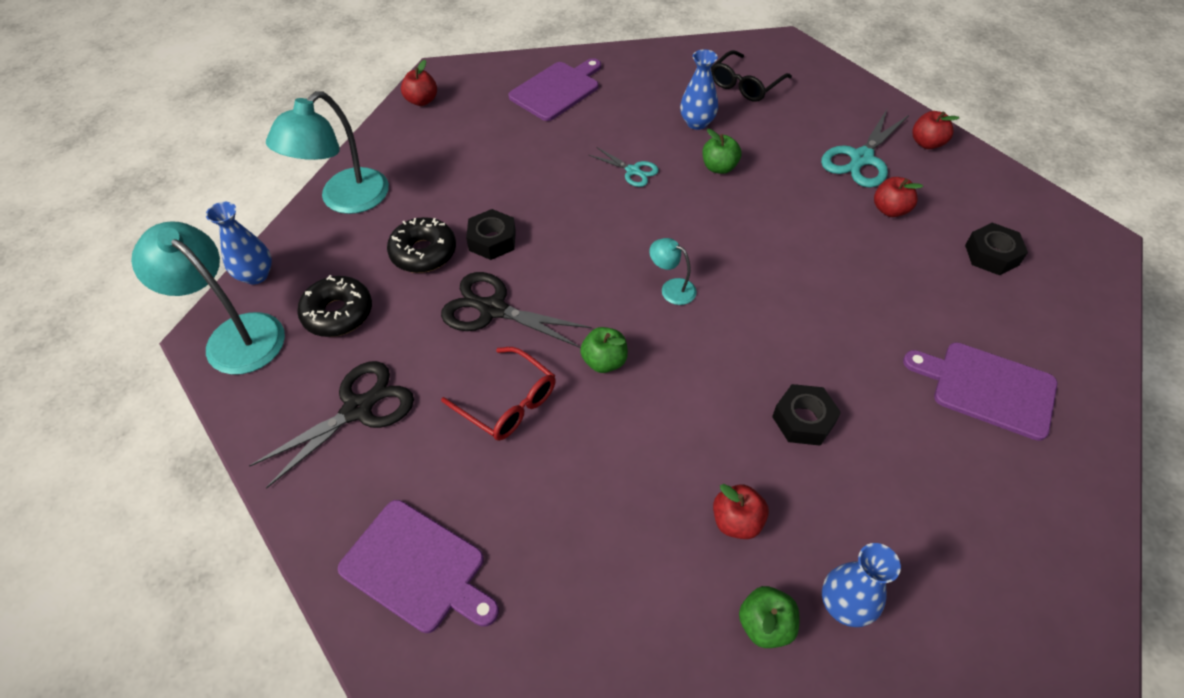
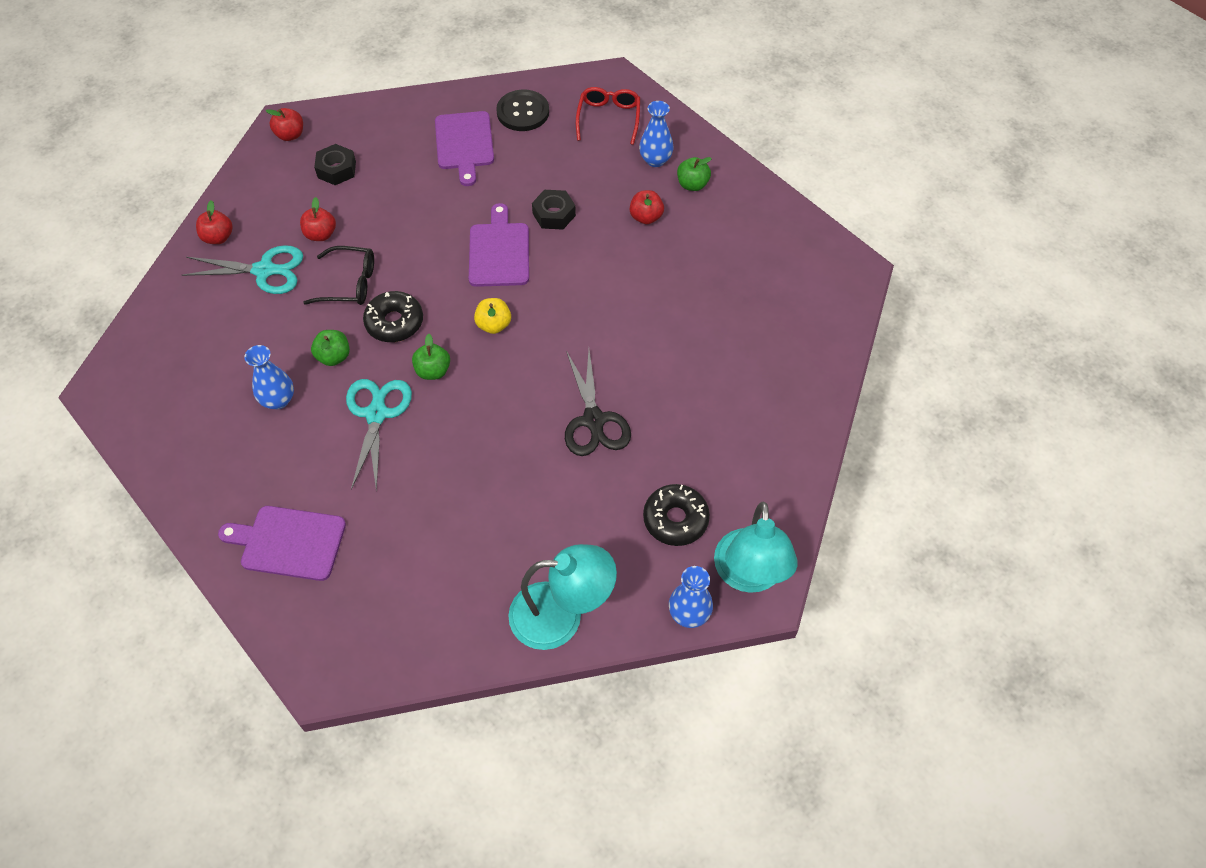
camera: 125 degrees left, 5 degrees up
black scissors [249,361,414,489] -> none
purple cutting board [338,500,499,633] -> purple cutting board moved to [469,203,529,287]
black donut [387,217,456,273] -> black donut moved to [363,291,423,342]
red apple [401,60,437,106] -> red apple moved to [266,108,303,141]
red glasses [441,347,556,441] -> red glasses moved to [576,87,640,145]
black nut [466,209,516,260] -> none
green apple [580,327,628,373] -> green apple moved to [412,334,450,380]
turquoise scissors [589,147,659,187] -> turquoise scissors [346,379,412,491], size x1.75
turquoise lamp [649,238,697,305] -> yellow apple [474,298,511,334]
black glasses [711,50,792,102] -> black glasses moved to [303,246,374,305]
none -> black button [496,90,549,131]

